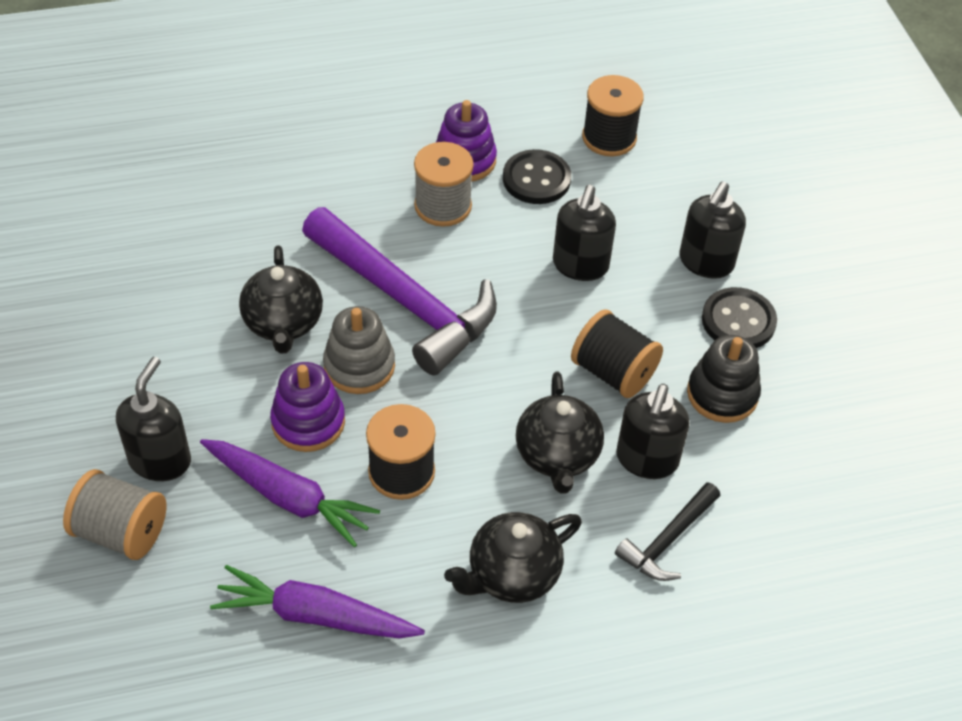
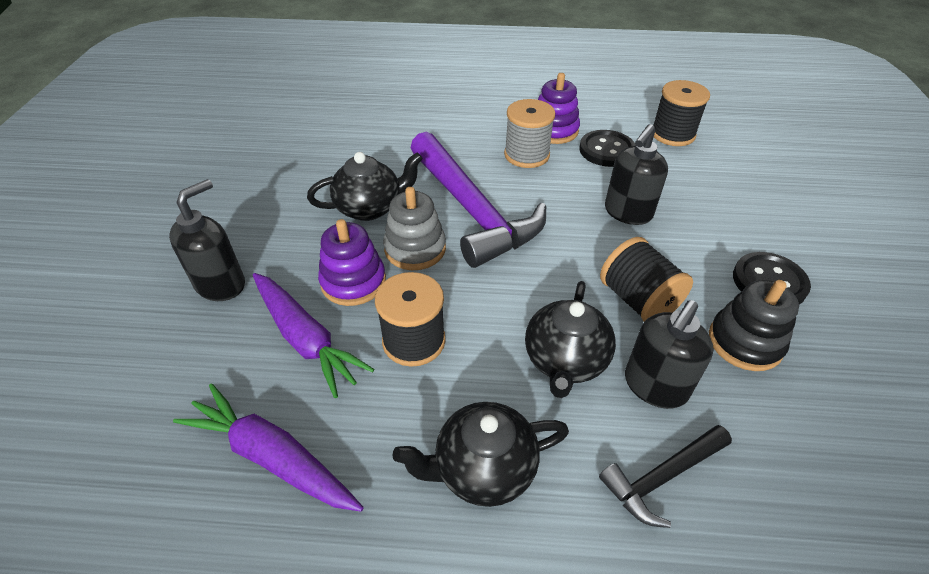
camera: 20 degrees right, 5 degrees down
grey spool [63,469,166,560] -> none
black teapot [239,245,323,354] -> black teapot turned 120 degrees counterclockwise [307,152,423,221]
black soap dispenser [680,181,746,279] -> none

